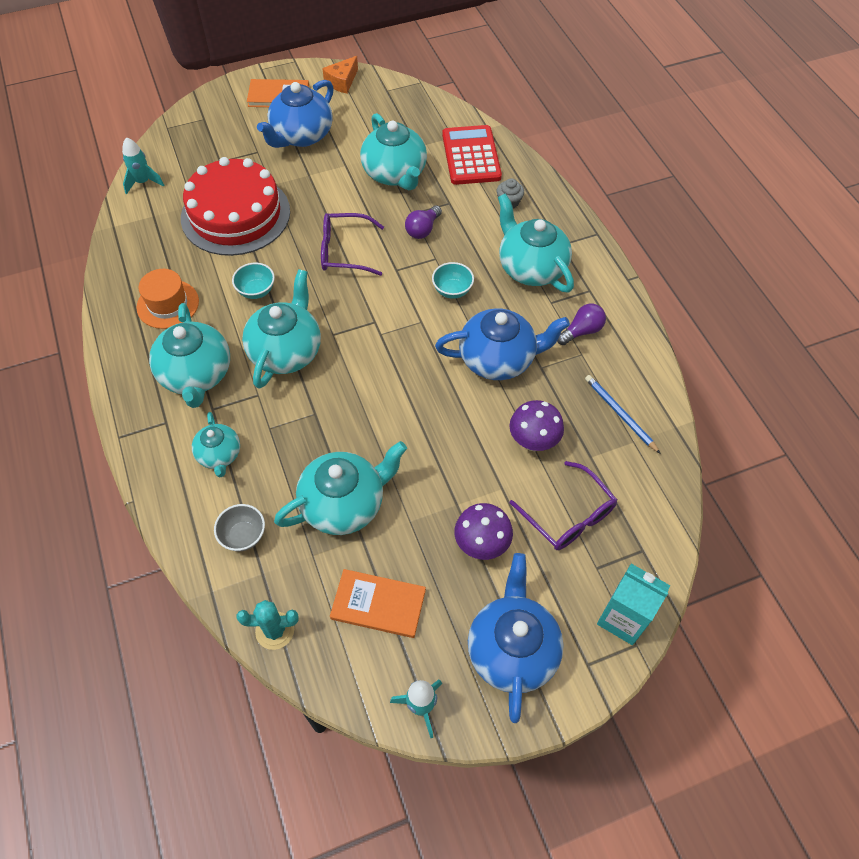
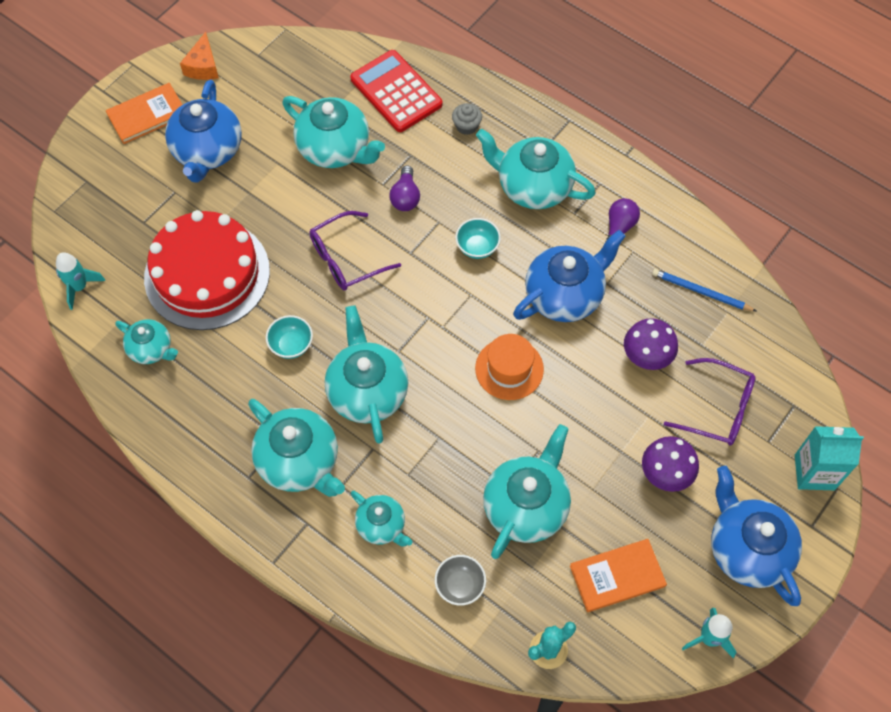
camera: 30 degrees left, 5 degrees up
orange hat [137,269,199,329] -> orange hat moved to [475,334,544,400]
none -> turquoise teapot [115,319,178,364]

